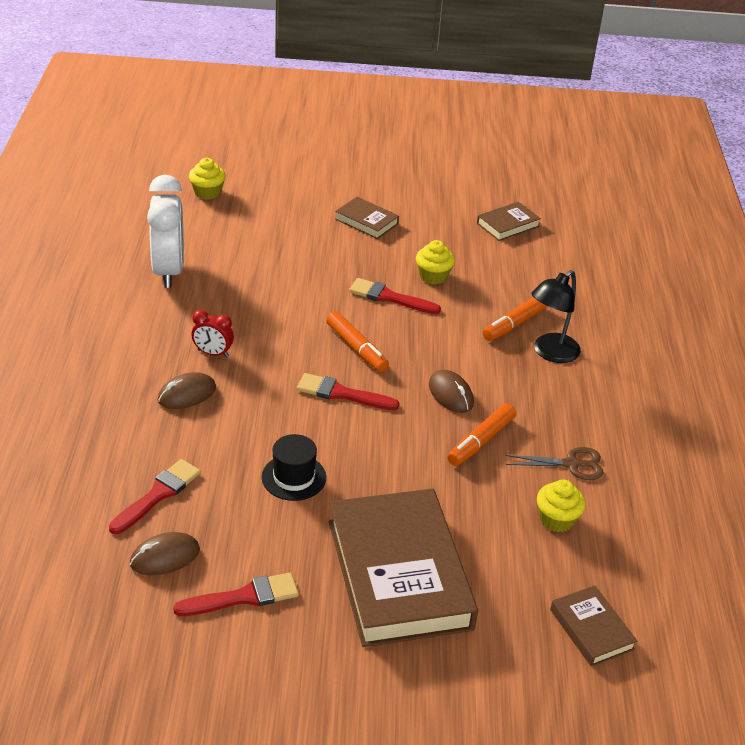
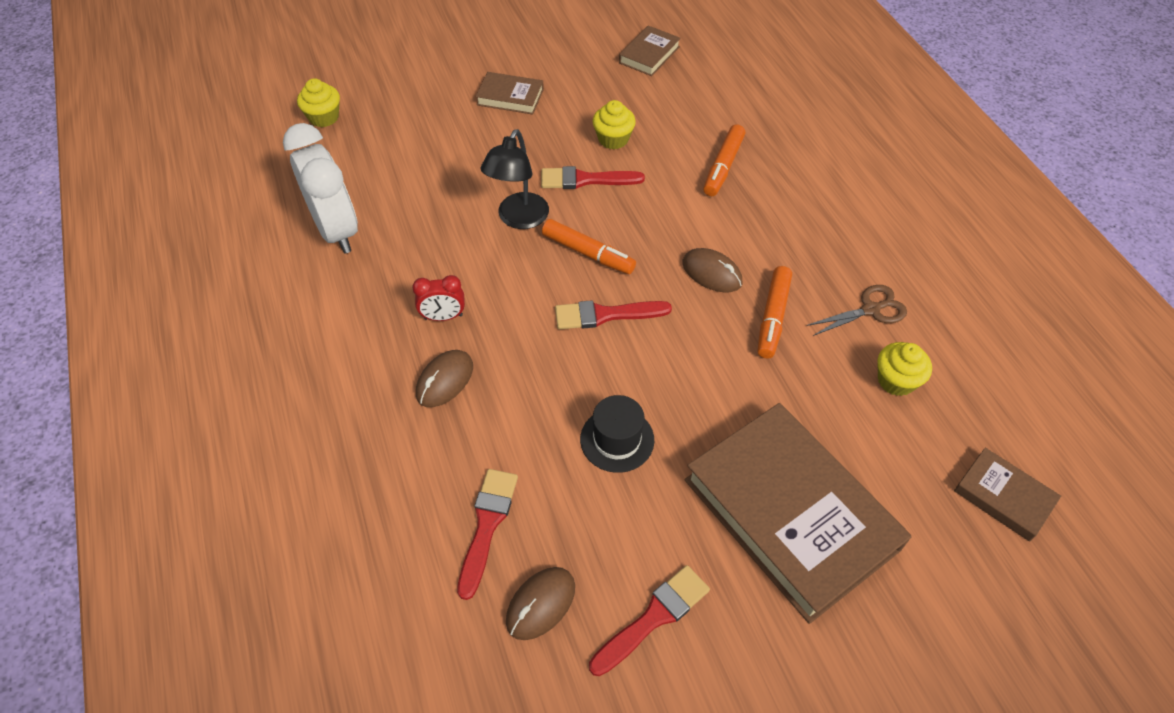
camera: 20 degrees left, 15 degrees up
black lamp [532,270,581,363] -> black lamp moved to [480,129,549,229]

